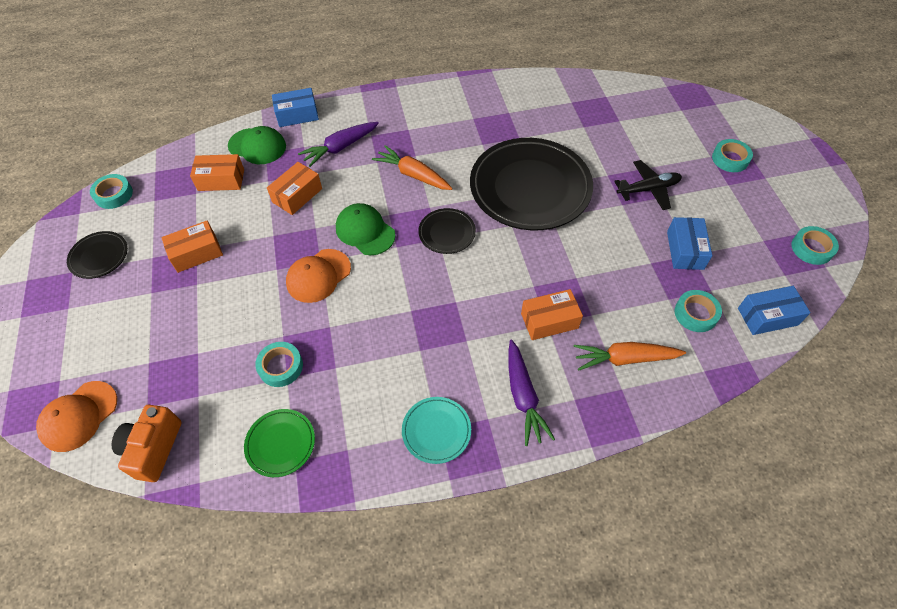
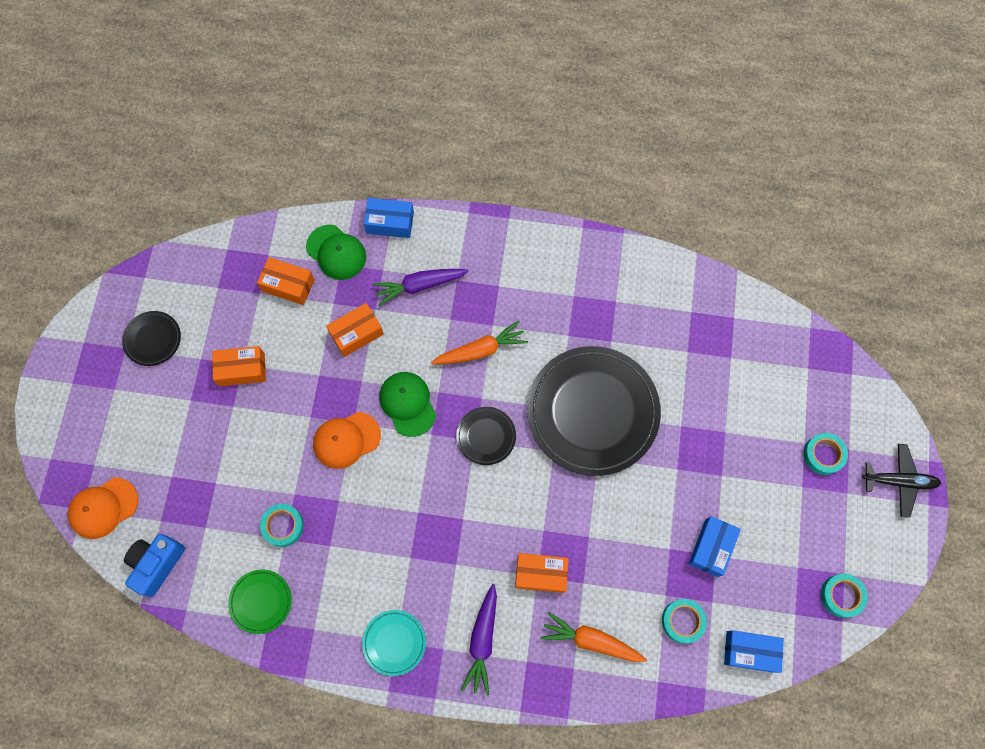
camera: 20 degrees right, 15 degrees up
turquoise tape [90,174,133,209] -> none
orange camera [111,405,182,482] -> blue camera [124,534,185,597]
orange carrot [372,145,453,190] -> orange carrot turned 105 degrees clockwise [431,321,528,364]
black plane [614,160,682,210] -> black plane moved to [862,444,941,518]

